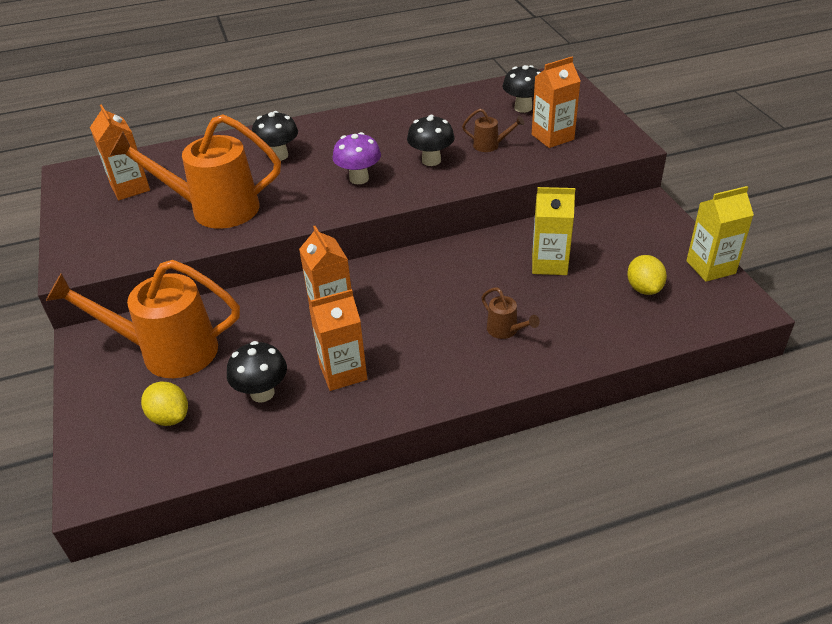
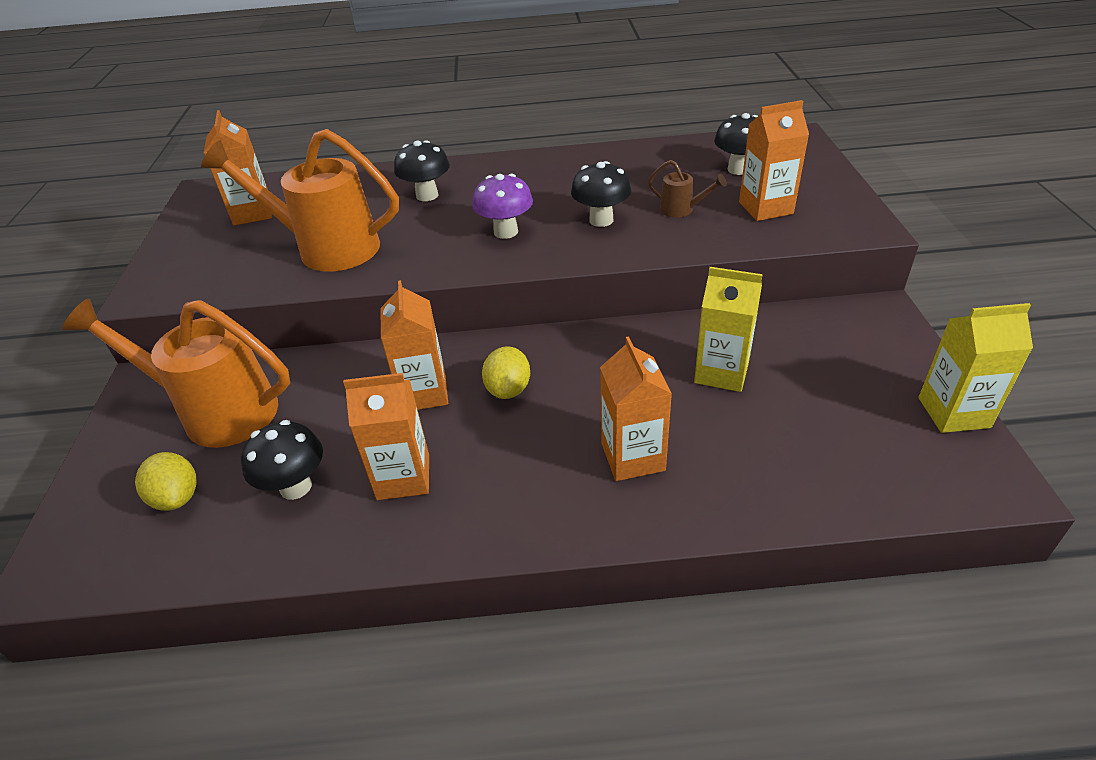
camera: 15 degrees right, 0 degrees up
brown watering can [481,288,540,339] -> orange carton [600,336,672,481]
yellow lemon [627,255,667,295] -> yellow lemon moved to [482,346,530,399]

